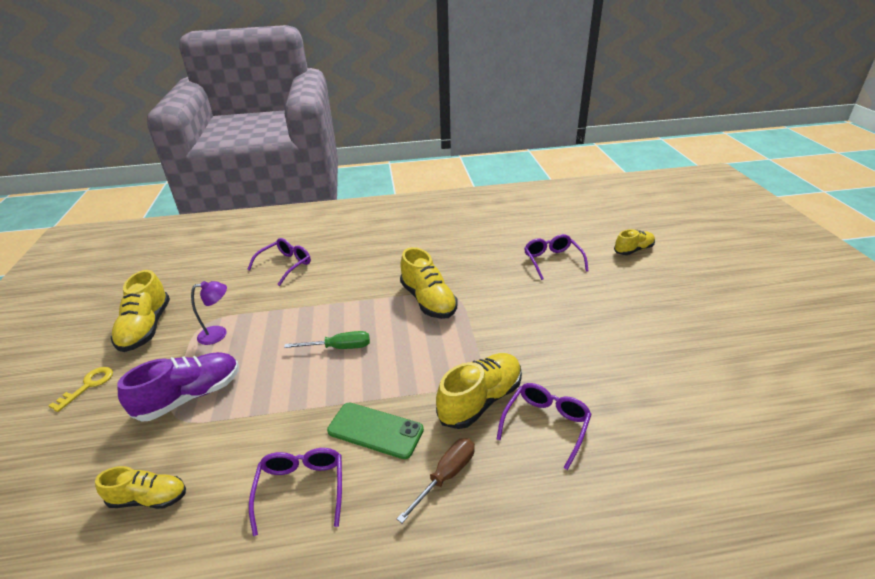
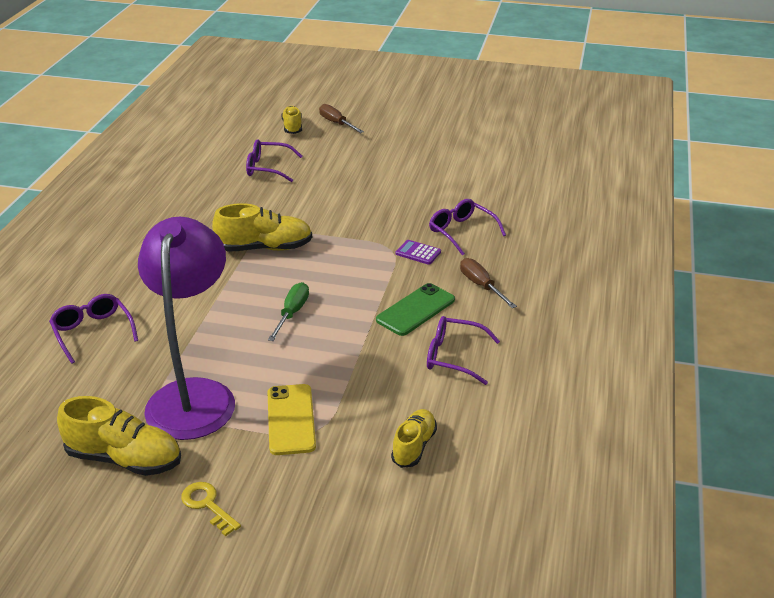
camera: 70 degrees left, 0 degrees up
purple shoe [117,352,239,422] -> yellow phone [268,384,316,455]
purple lamp [191,281,227,345] -> purple lamp [138,217,235,440], size x2.45
yellow shoe [436,353,522,429] -> purple calculator [396,240,441,265]
none -> brown screwdriver [319,104,364,133]

